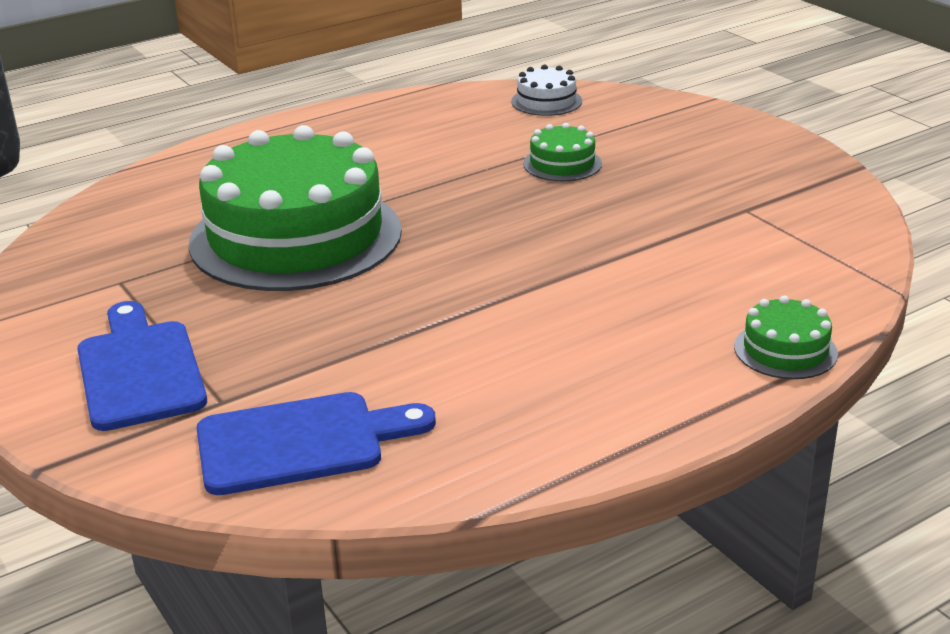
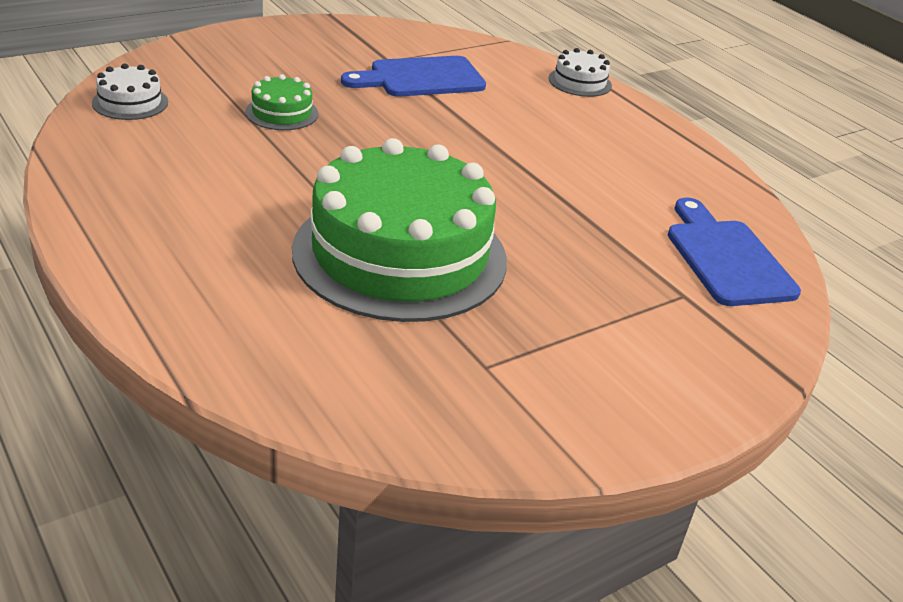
camera: 95 degrees left, 5 degrees up
blue cutting board [77,301,207,431] -> blue cutting board moved to [341,56,486,97]
green cake [734,296,838,379] -> white cake [548,48,612,97]

